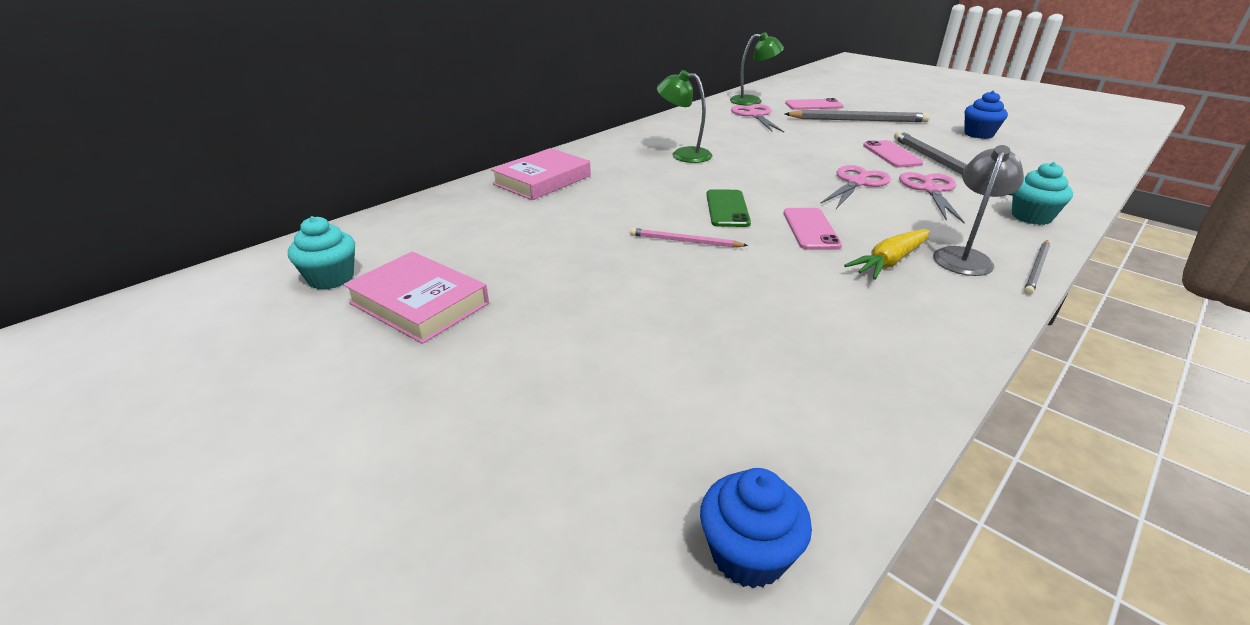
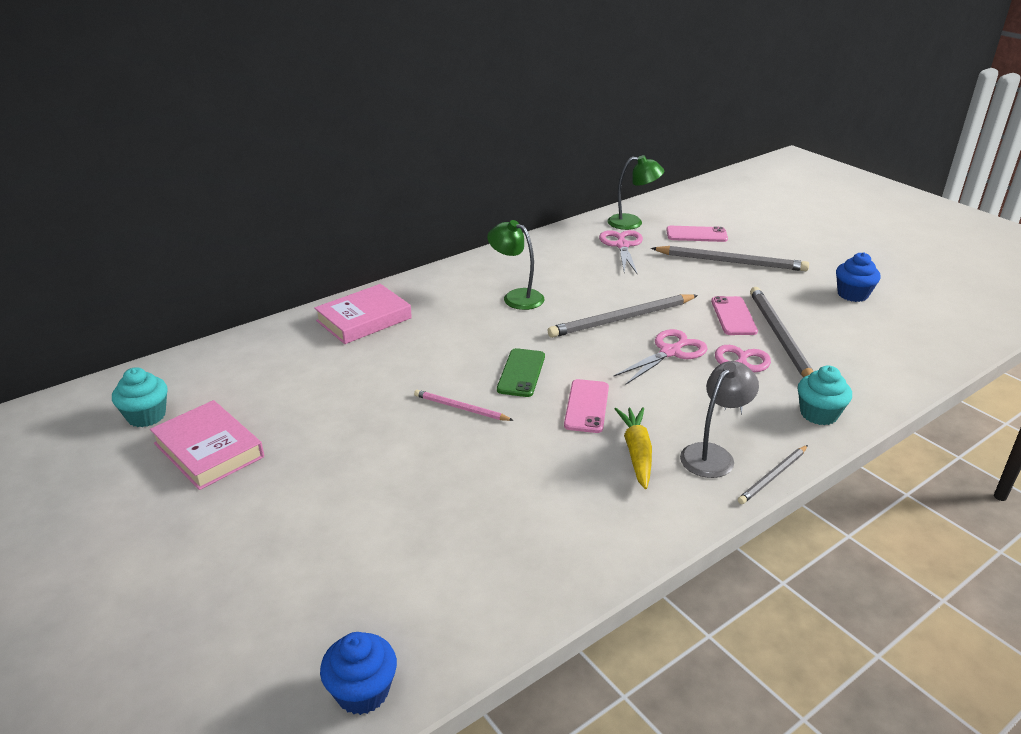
camera: 10 degrees right, 0 degrees up
yellow carrot [844,229,930,280] -> yellow carrot turned 120 degrees clockwise [615,407,652,489]
none -> grey pencil [547,294,698,338]

